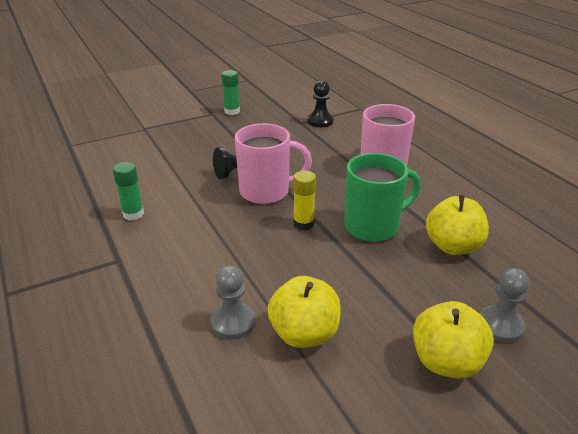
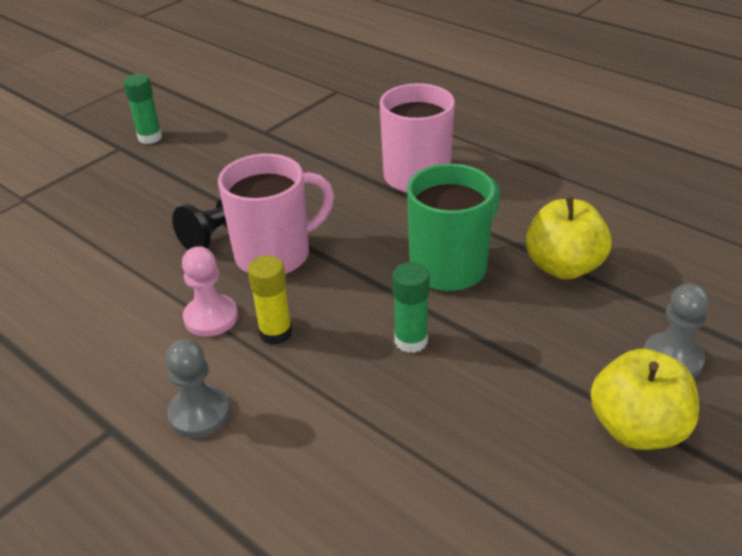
camera: 20 degrees left, 5 degrees up
green glue stick [113,162,144,220] -> green glue stick moved to [392,262,430,353]
grey pawn [211,265,255,340] -> grey pawn moved to [165,339,230,438]
yellow apple [268,276,341,348] -> none
yellow glue stick [293,171,316,230] -> yellow glue stick moved to [248,255,292,345]
black pawn [307,80,334,127] -> none
none -> pink pawn [182,246,238,337]

